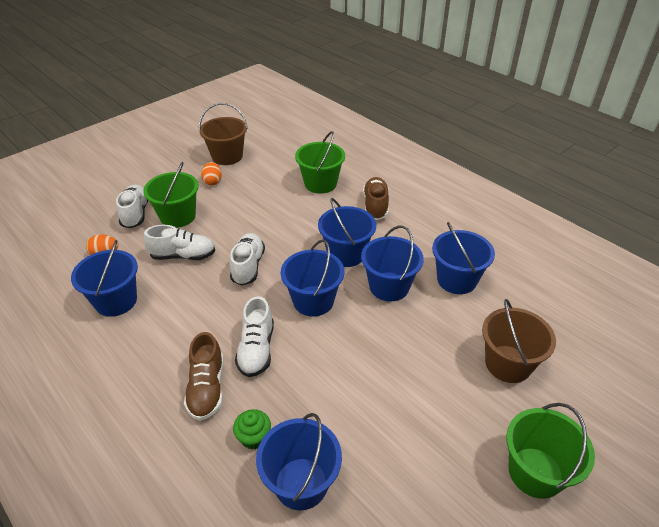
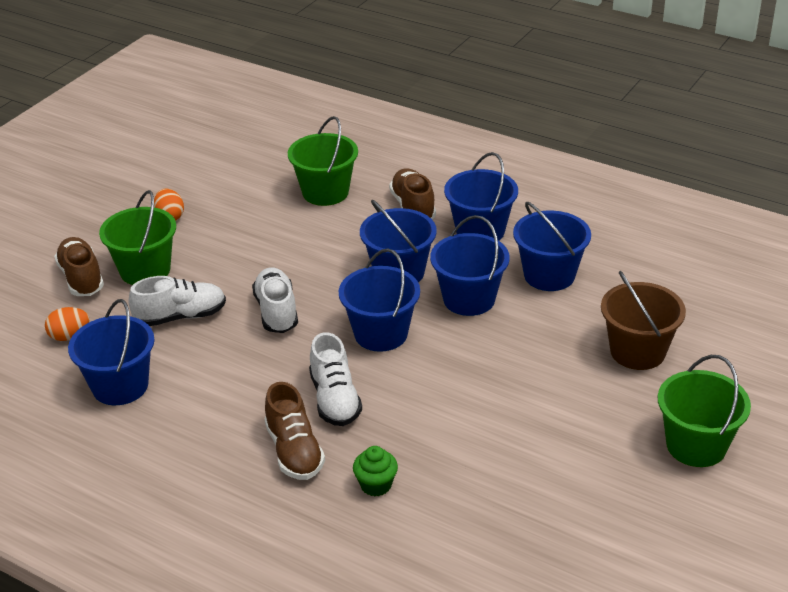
camera: 15 degrees left, 5 degrees down
white shoe [116,184,148,228] -> brown shoe [54,237,104,296]
brown bucket [199,103,248,165] -> none
blue bucket [256,413,342,510] -> blue bucket moved to [444,152,518,241]

